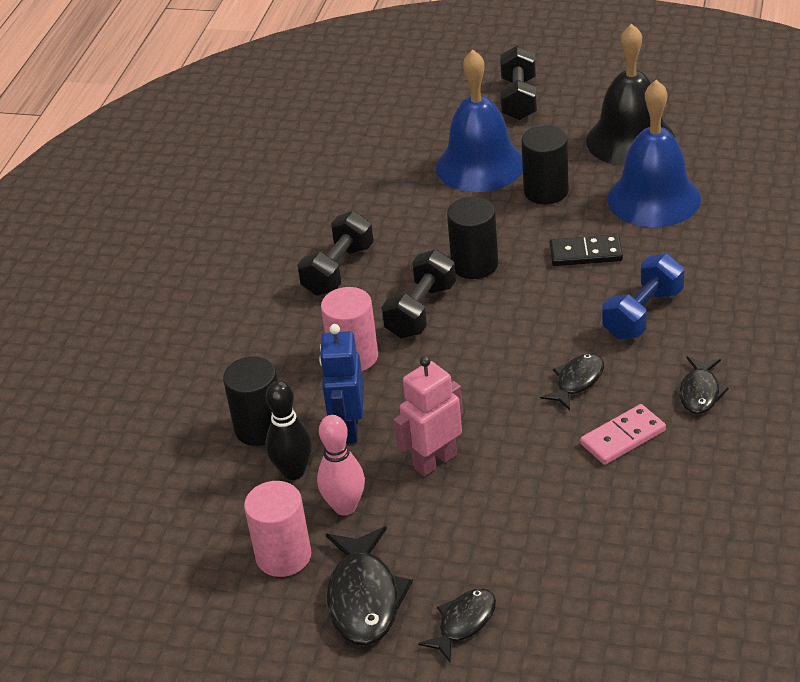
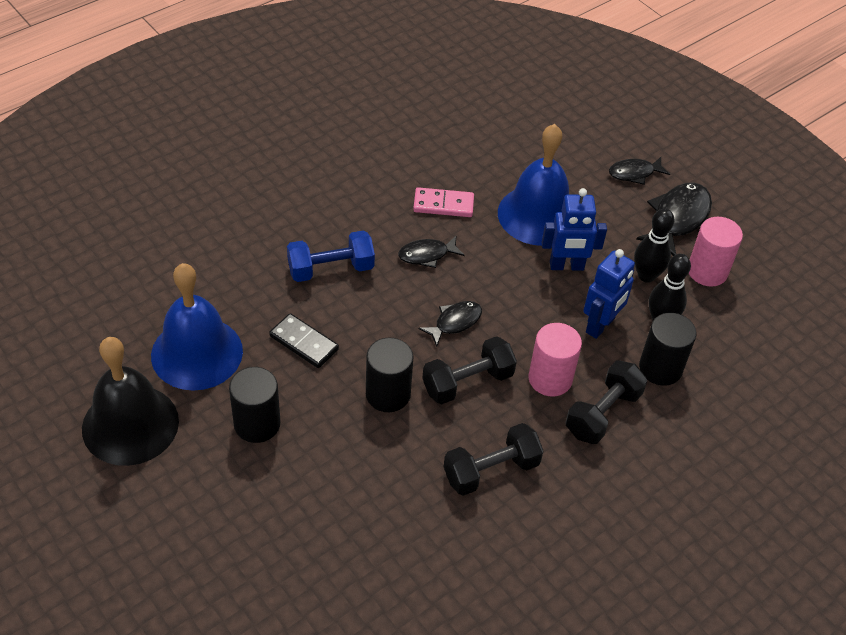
camera: 150 degrees left, 10 degrees up
pink bowling pin [317,415,365,515] -> black bowling pin [634,208,674,283]
pink robot [393,356,463,476] -> blue robot [542,188,607,271]
blue bell [436,50,523,192] -> blue bell moved to [498,124,569,246]
black dumbbell [500,46,537,121] -> black dumbbell moved to [566,360,647,444]
black fish [679,356,729,414] -> black fish moved to [419,301,482,347]

